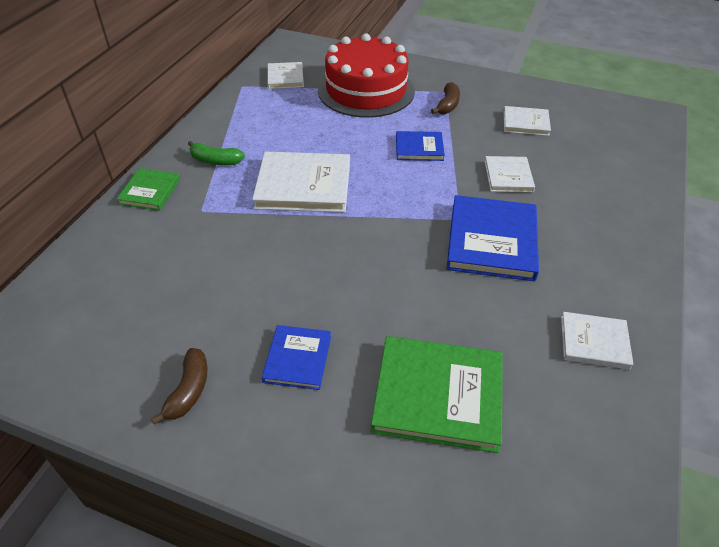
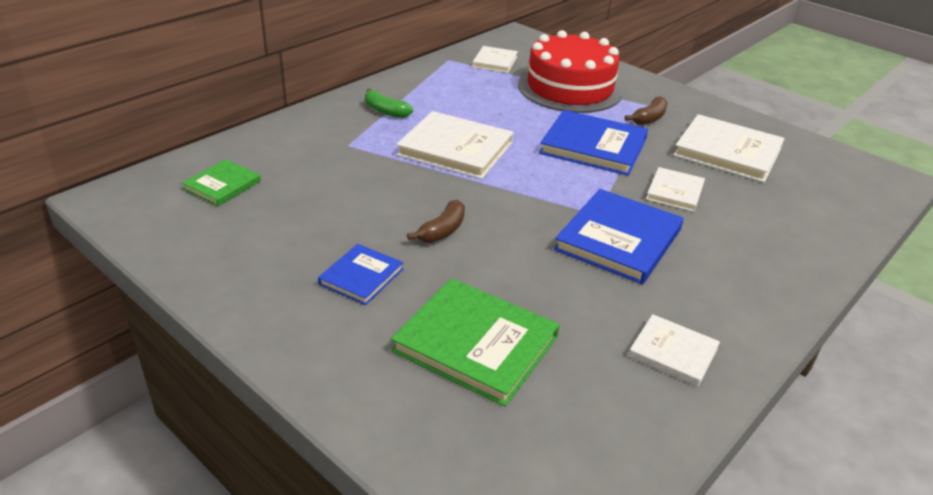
camera: 20 degrees right, 10 degrees down
green book [116,168,180,211] -> green book moved to [182,159,261,206]
brown banana [151,348,207,425] -> brown banana moved to [407,200,465,243]
blue book [396,131,445,161] -> blue book [539,110,648,176], size x1.78
white book [503,106,551,136] -> white book [673,114,785,183], size x1.78

